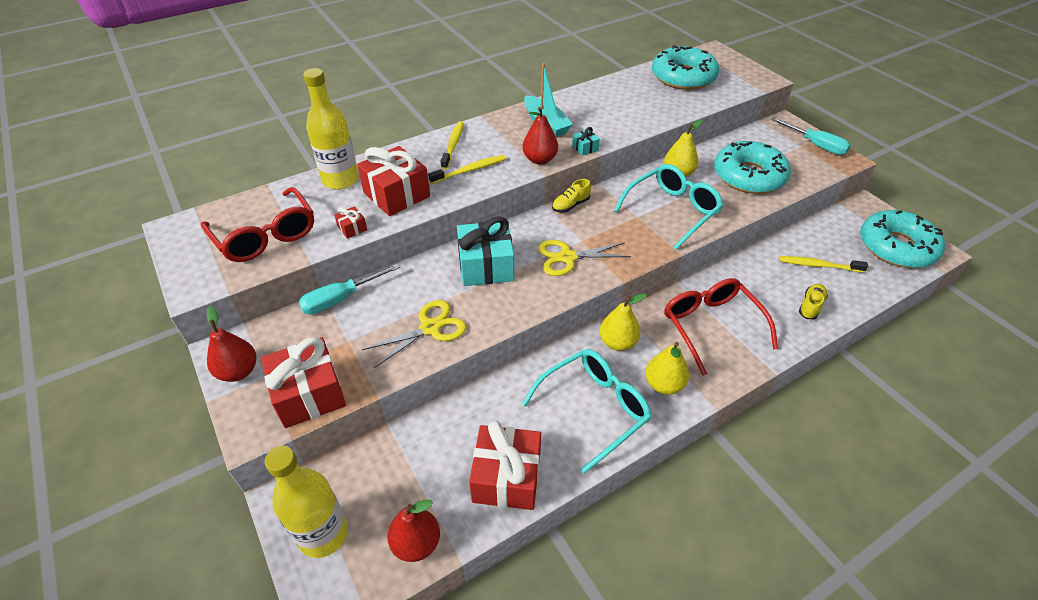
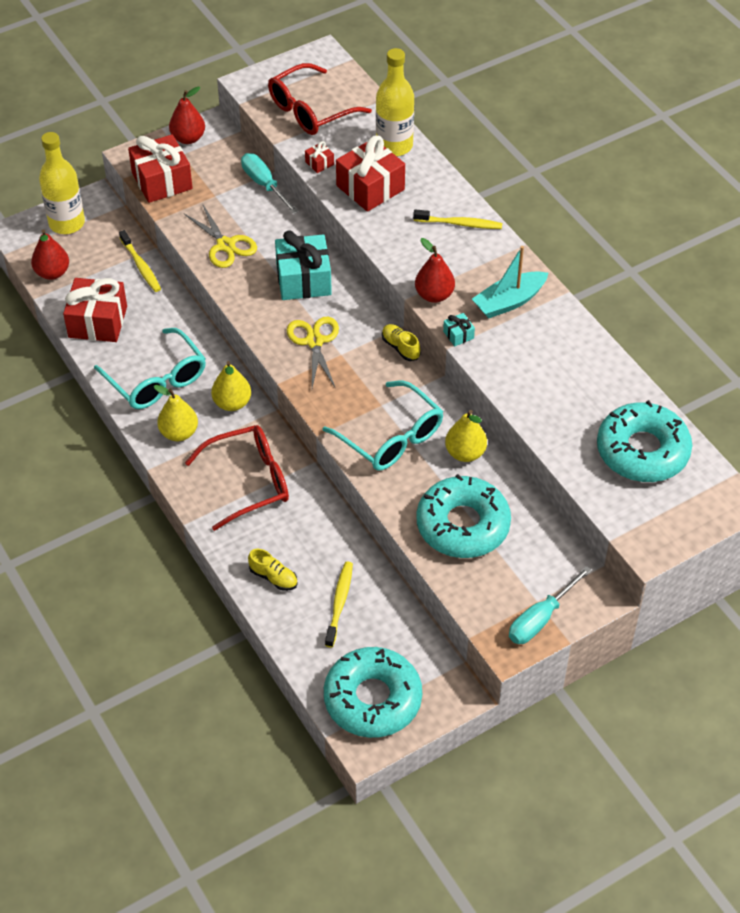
camera: 90 degrees right, 5 degrees up
yellow toothbrush [428,155,506,184] -> yellow toothbrush moved to [119,230,161,292]

